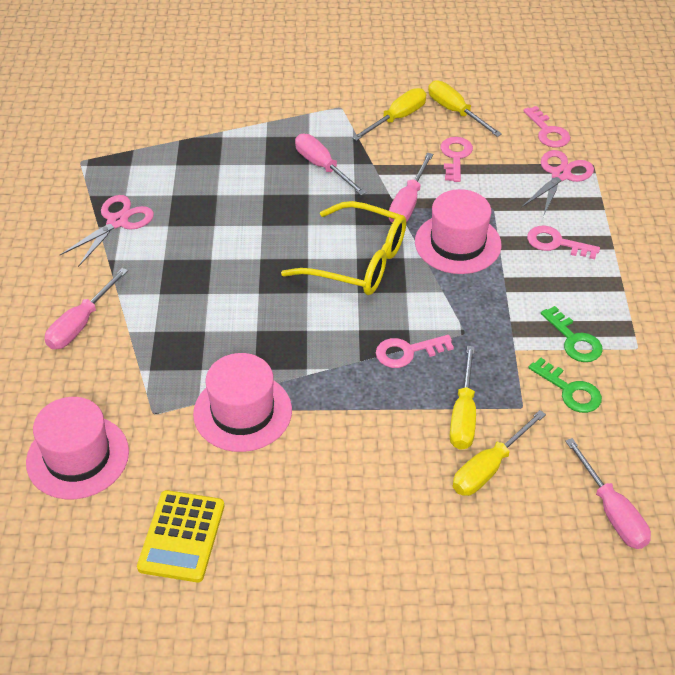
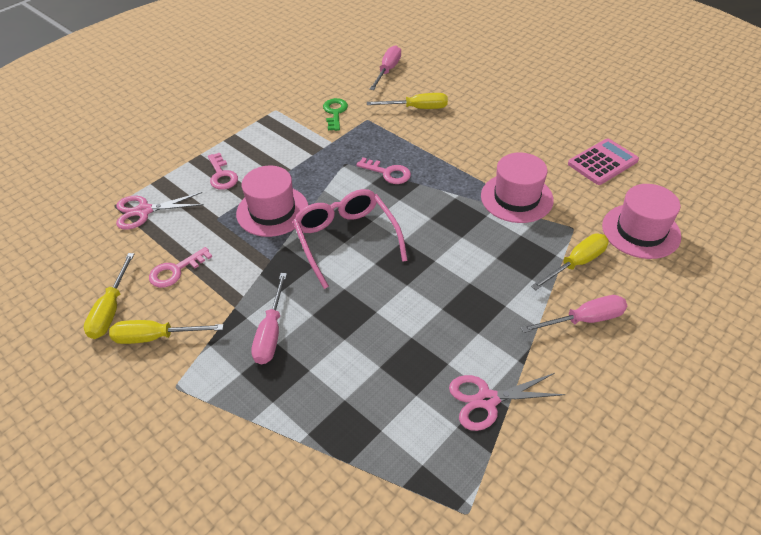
camera: 135 degrees left, 0 degrees up
yellow calculator [137,490,224,582] -> pink calculator [568,138,639,185]
yellow glasses [281,201,406,295] -> pink glasses [293,189,408,289]
pink screwdriver [389,153,433,223] -> none
yellow screwdriver [450,346,476,450] -> yellow screwdriver moved to [531,234,609,290]
pink key [523,106,570,148] -> none
green key [541,306,603,362] -> none

